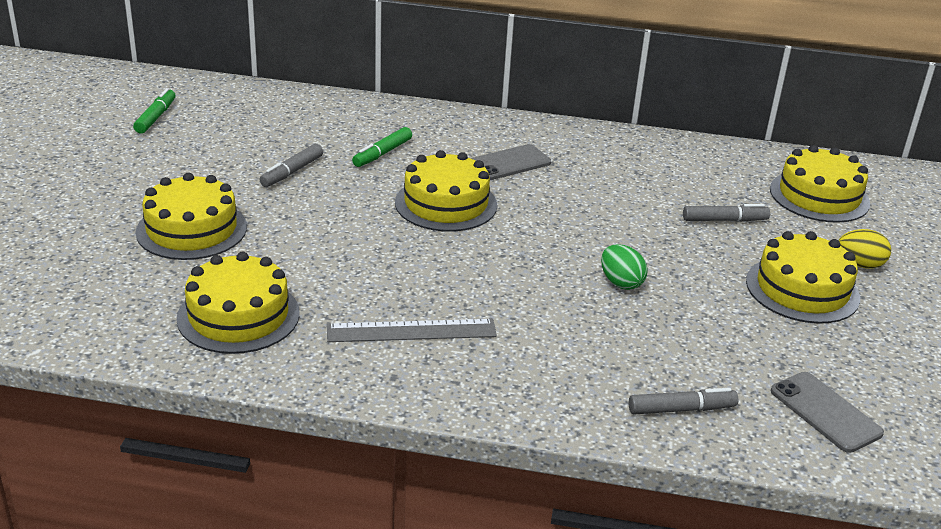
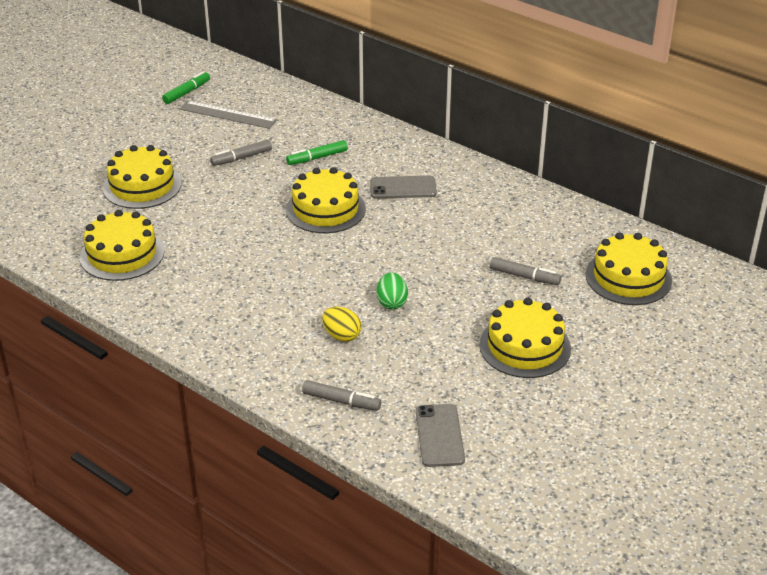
camera: 30 degrees right, 5 degrees up
grey ruler [327,319,497,342] -> grey ruler moved to [180,101,277,129]
yellow egg [839,229,891,269] -> yellow egg moved to [322,307,361,342]

